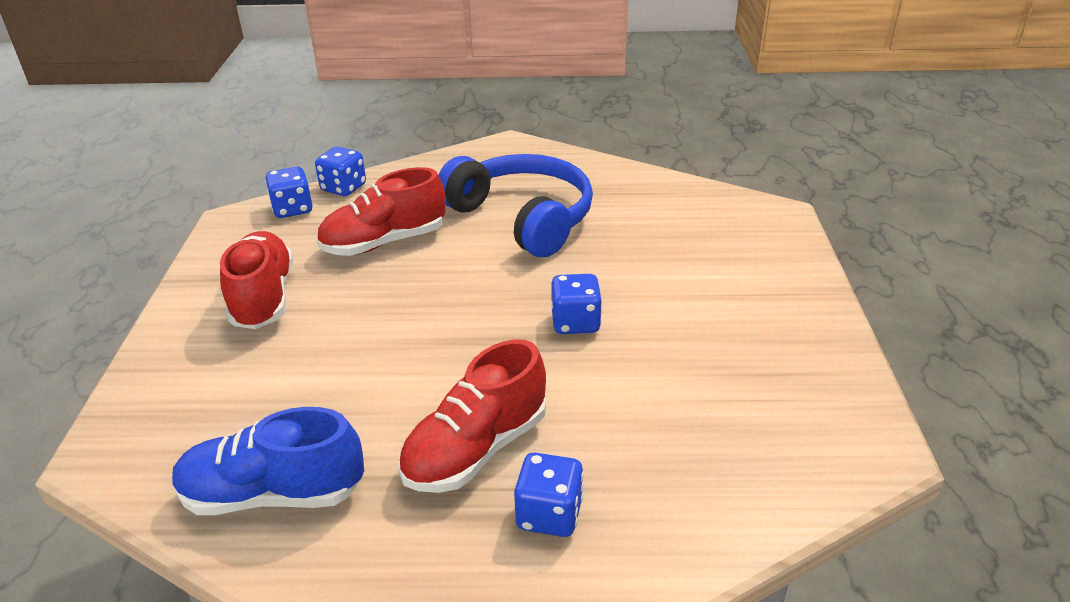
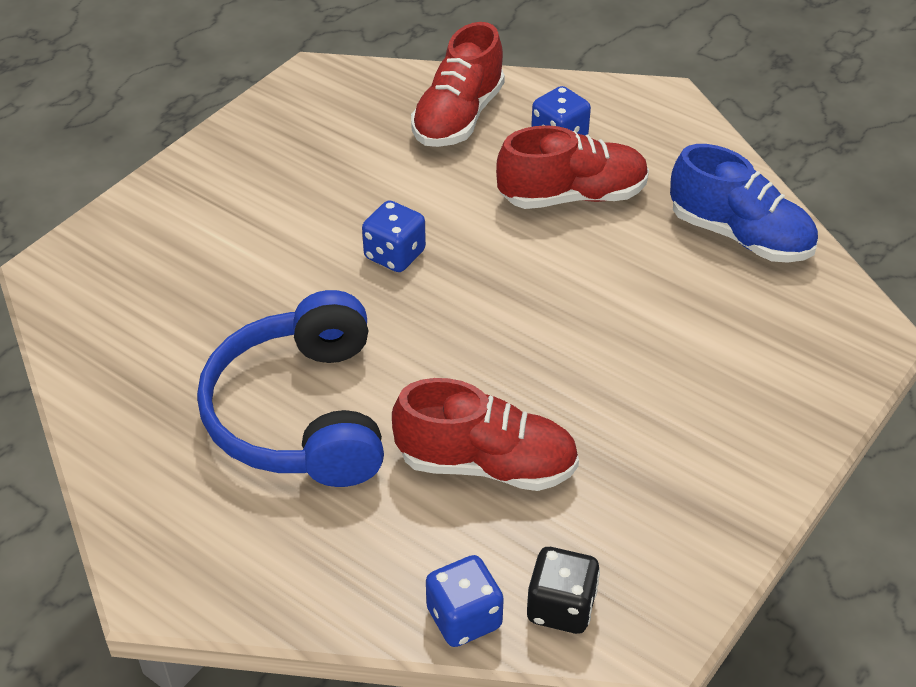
camera: 145 degrees left, 10 degrees up
red shoe [220,231,294,329] -> red shoe moved to [411,22,505,147]
blue dice [265,167,313,218] -> black dice [527,547,600,634]

